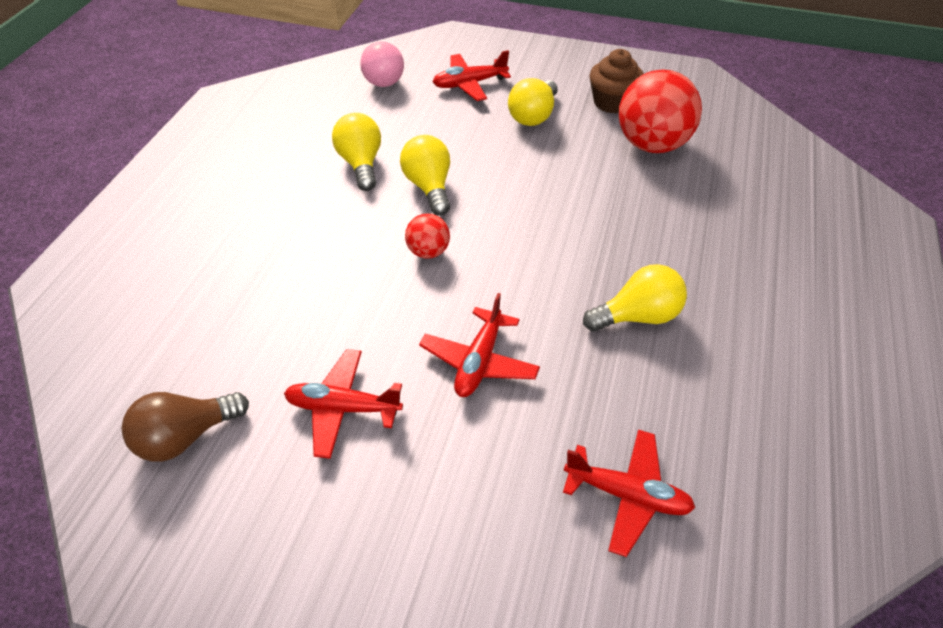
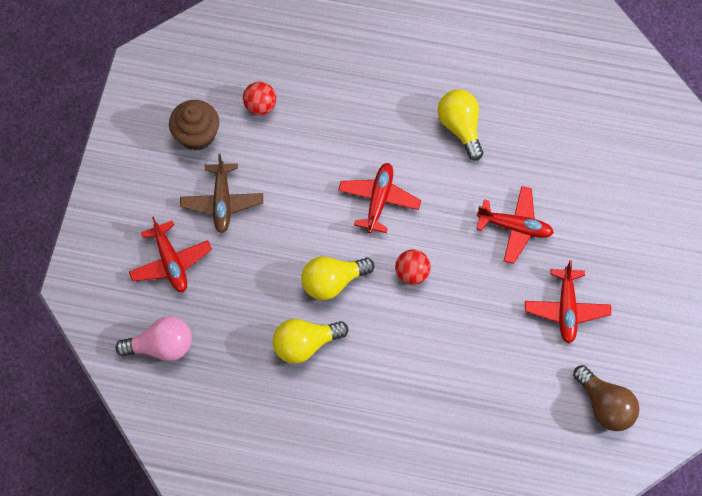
camera: 95 degrees left, 20 degrees up
yellow light bulb [508,78,558,126] -> brown plane [180,154,263,233]
red plane [563,430,695,557] -> red plane moved to [338,163,421,233]
red ball [618,70,702,153] -> red ball [243,82,276,115], size x0.49

